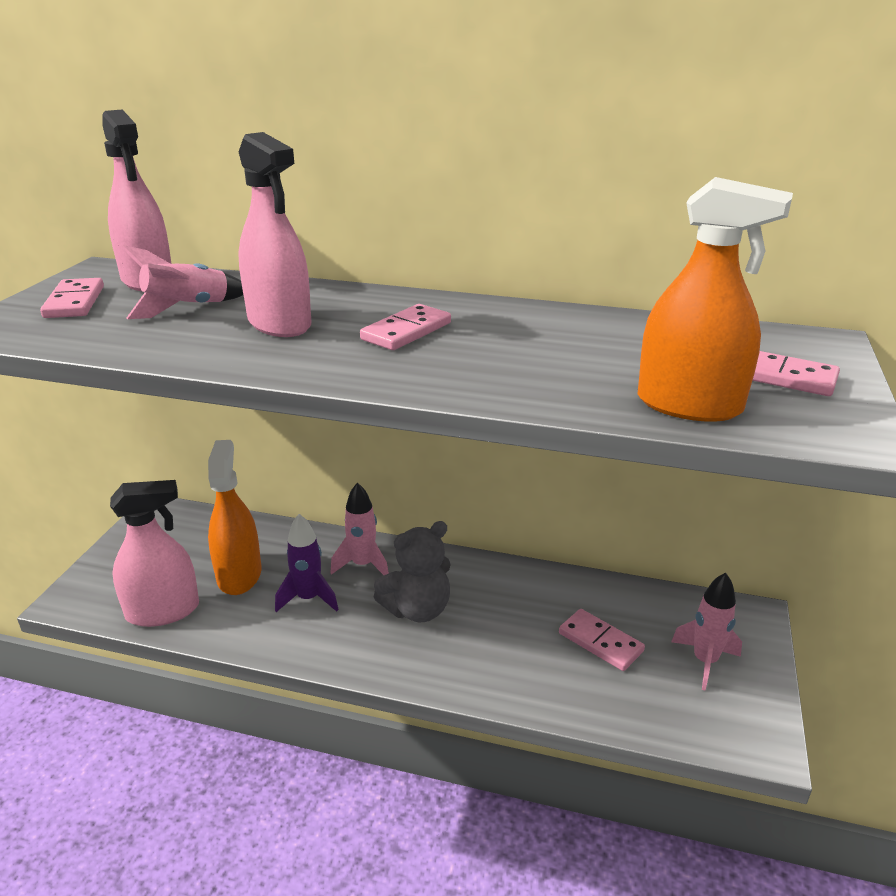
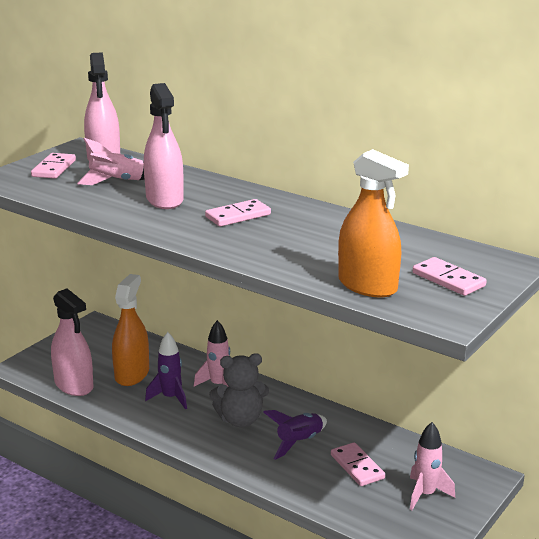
camera: 20 degrees right, 5 degrees down
pink spray bottle [110,480,199,627] -> pink spray bottle turned 45 degrees clockwise [51,289,93,396]
none -> purple rocket [263,410,327,460]

